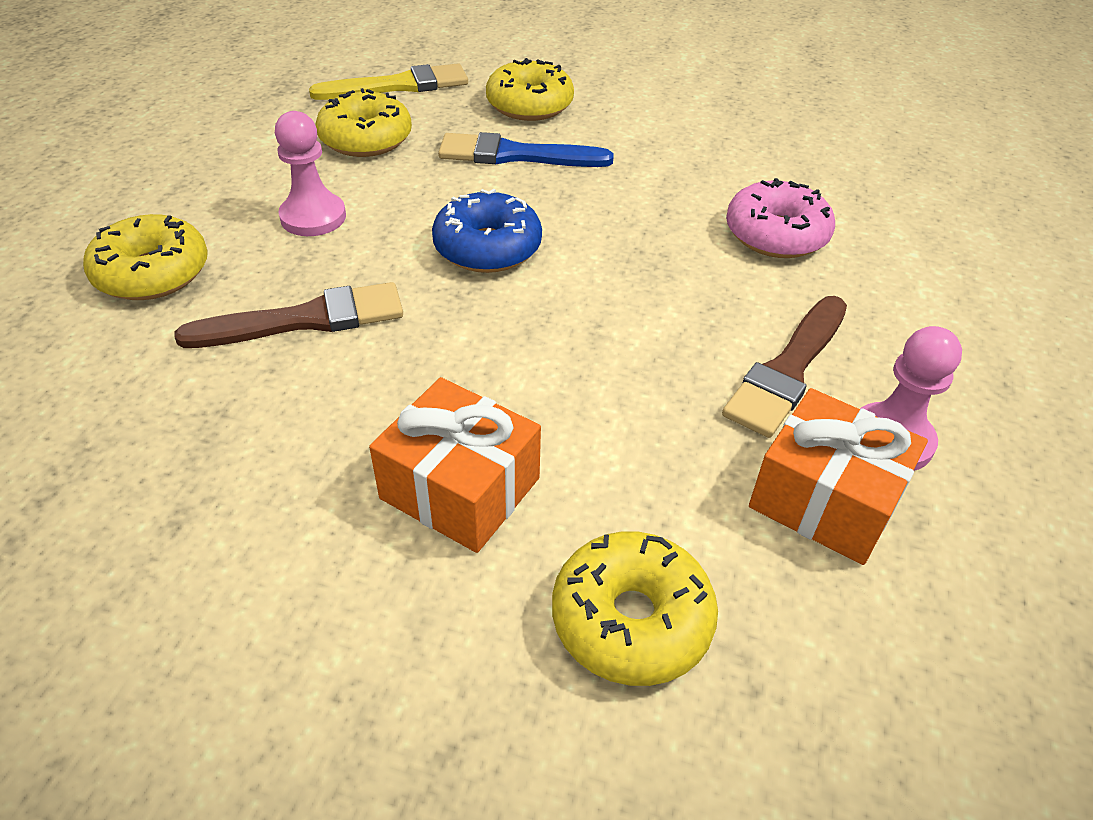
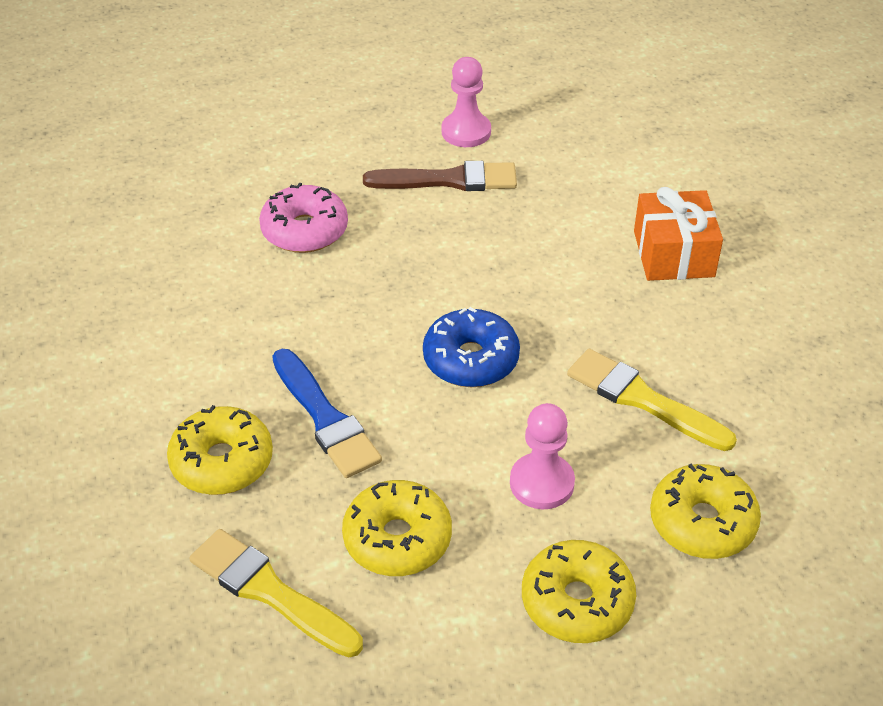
camera: 125 degrees left, 0 degrees up
brown brush [175,282,403,348] -> yellow brush [567,349,737,451]
yellow donut [552,531,718,686] -> yellow donut moved to [522,540,636,643]
orange gift [749,388,928,565] -> none

